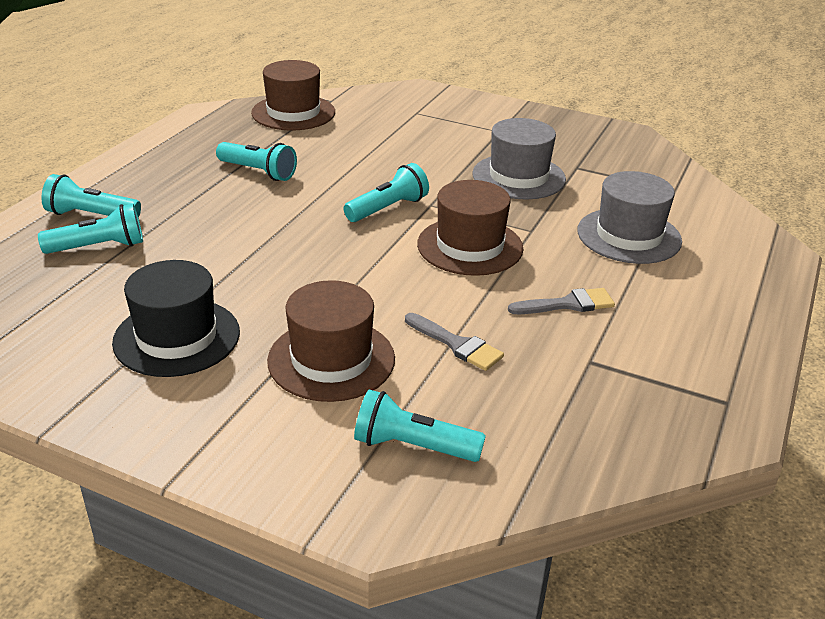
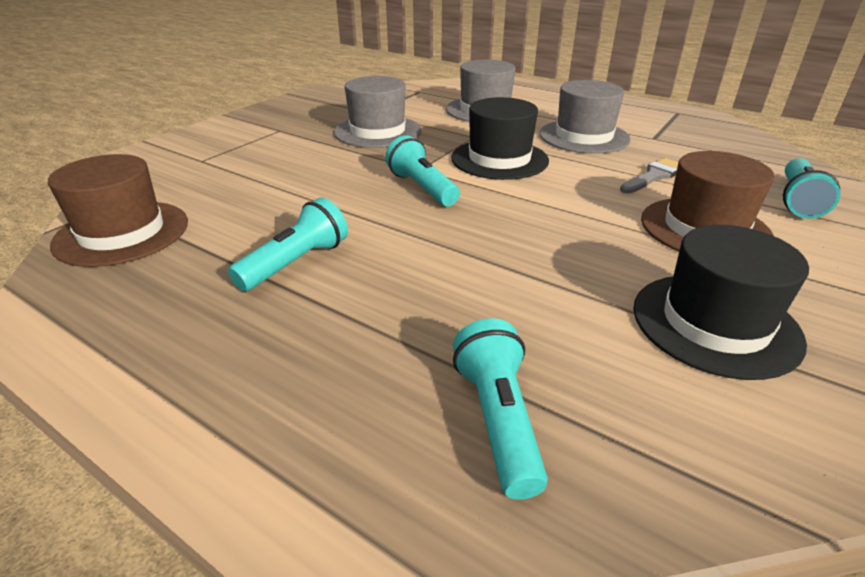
camera: 80 degrees left, 0 degrees up
turquoise flashlight [42,174,141,218] -> none
brown hat [417,180,523,276] -> black hat [451,97,549,180]
grey brush [508,288,615,314] -> grey hat [539,80,631,154]

